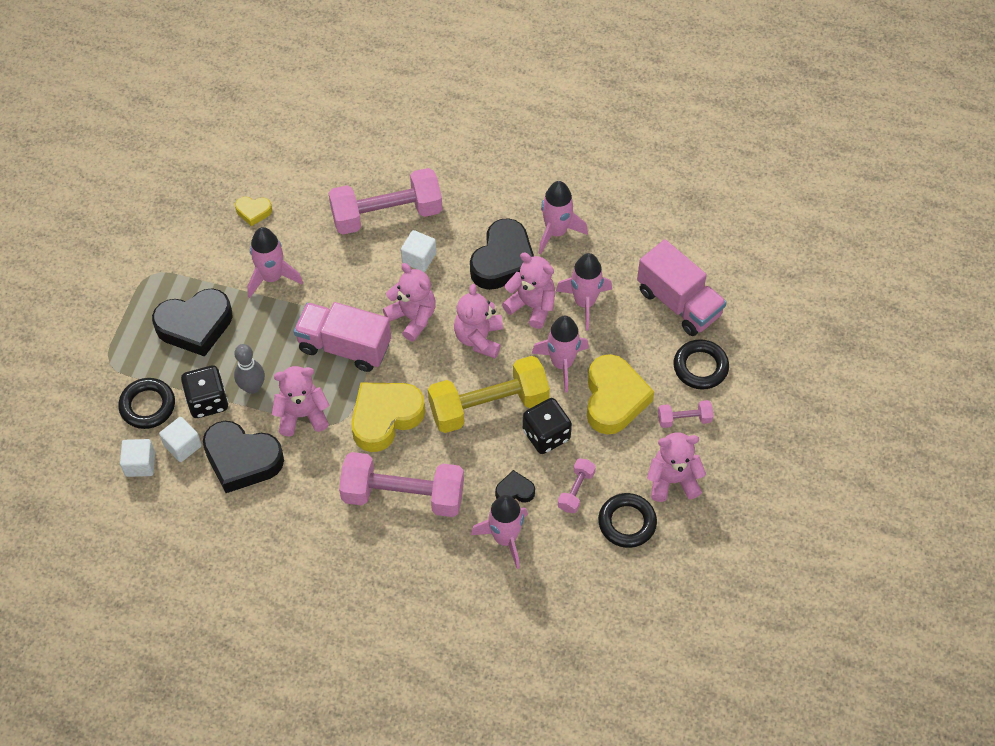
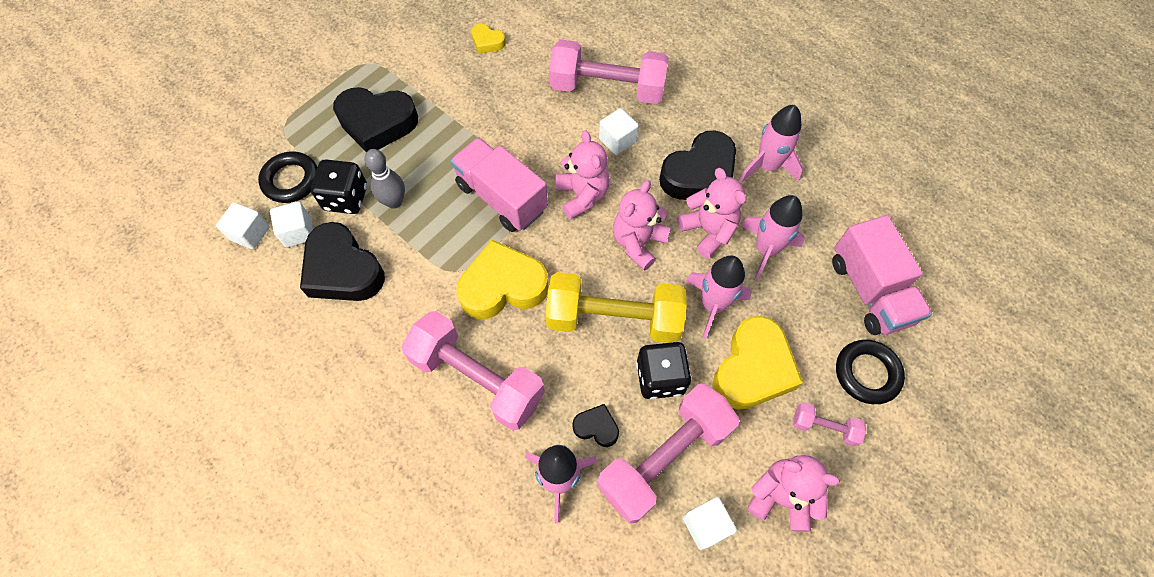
camera: 25 degrees right, 5 degrees up
pink rocket [247,227,303,298] -> none
pink teddy bear [272,366,329,436] -> none
pink dumbbell [558,458,596,513] -> pink dumbbell [597,384,739,524], size x2.19
black ring [598,493,657,548] -> white cube [683,497,737,550]

